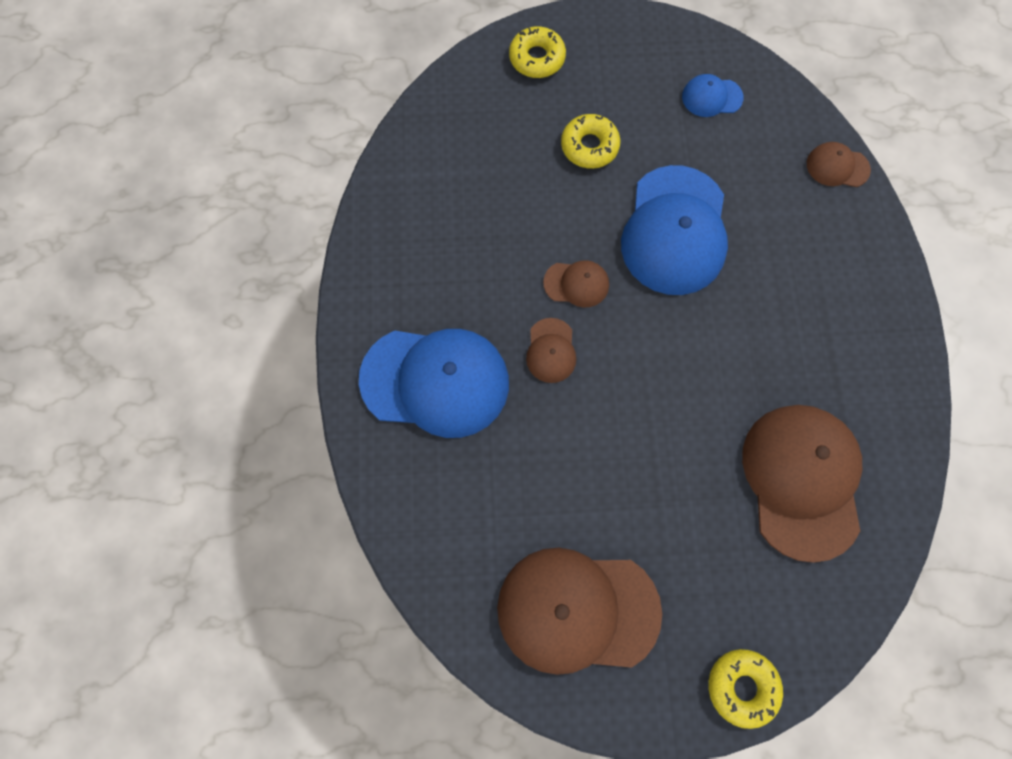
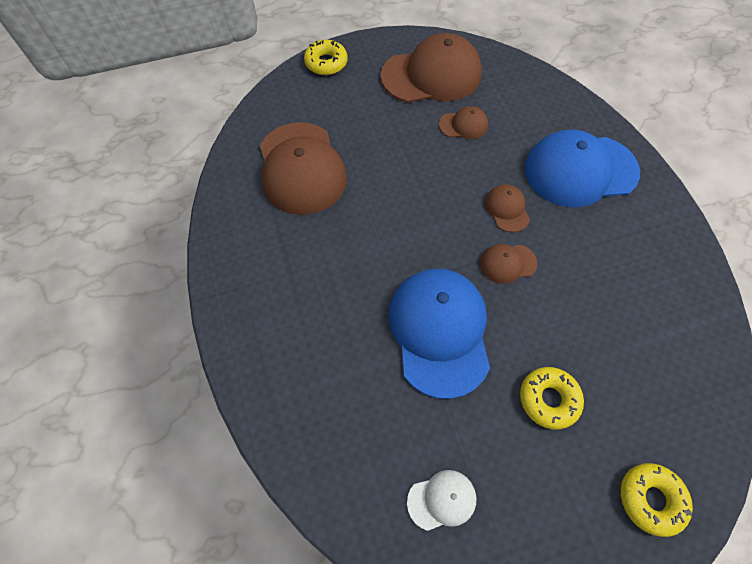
camera: 165 degrees right, 10 degrees down
blue cap [682,74,744,117] -> white cap [407,470,476,531]
brown cap [807,142,871,187] -> brown cap moved to [439,106,488,139]

